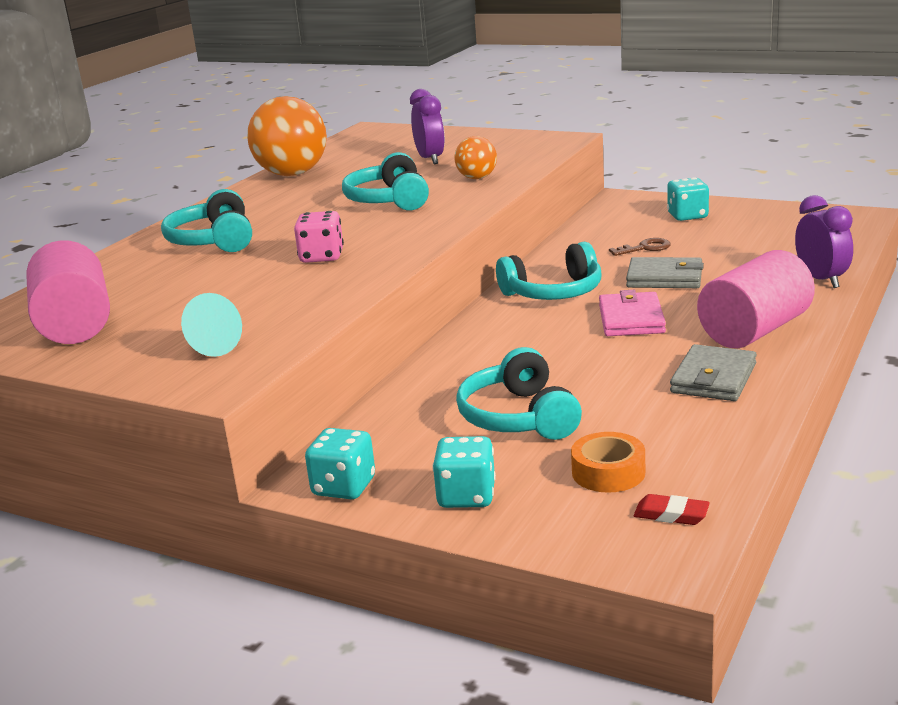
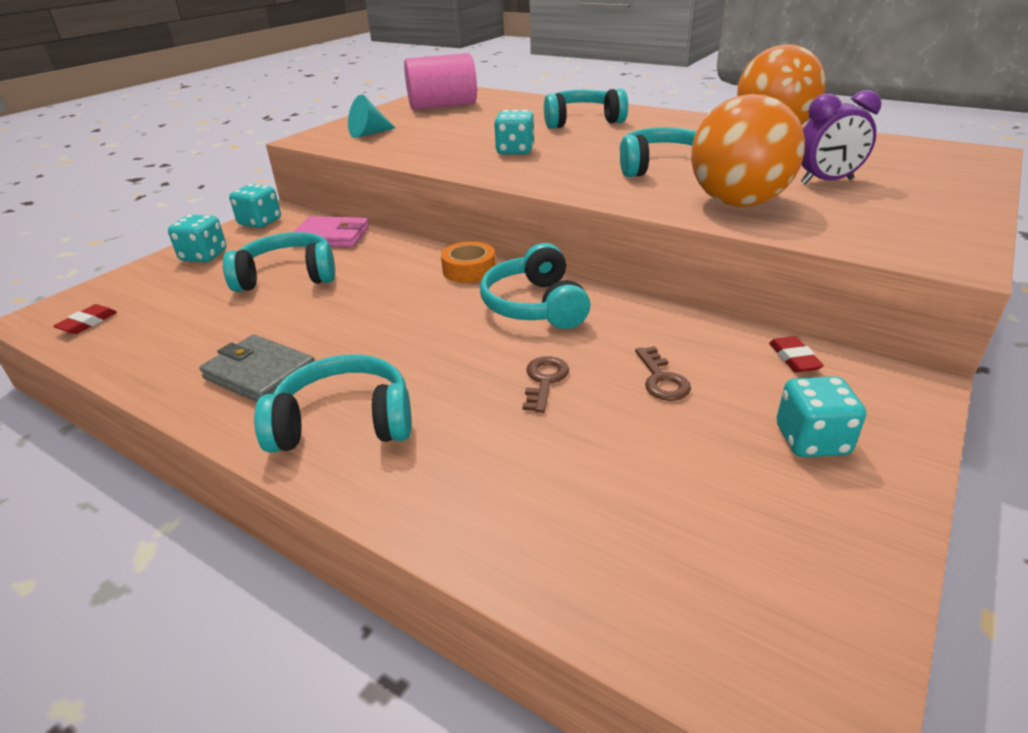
camera: 95 degrees right, 10 degrees up
pink dice [294,211,344,263] -> turquoise dice [494,110,534,154]
orange ball [454,136,497,179] -> orange ball [691,94,805,207], size x1.94
orange tape [571,432,645,493] -> orange tape moved to [441,241,496,283]
pink wallet [599,290,666,336] -> pink wallet moved to [294,216,369,247]
grey wallet [626,257,704,288] -> brown key [522,356,569,413]
pink cylinder [697,250,815,348] -> turquoise headphones [254,355,411,453]
purple clock [795,195,853,288] -> none
none -> red eraser [769,336,824,373]

